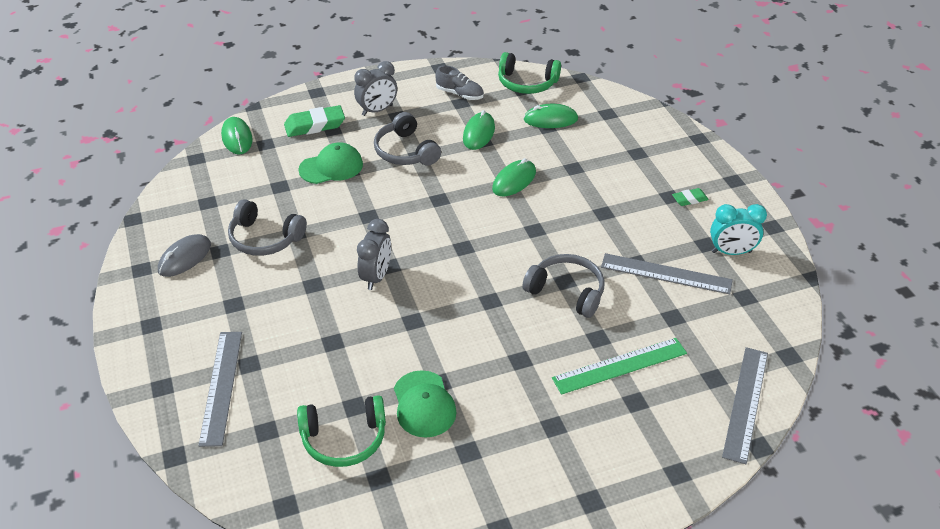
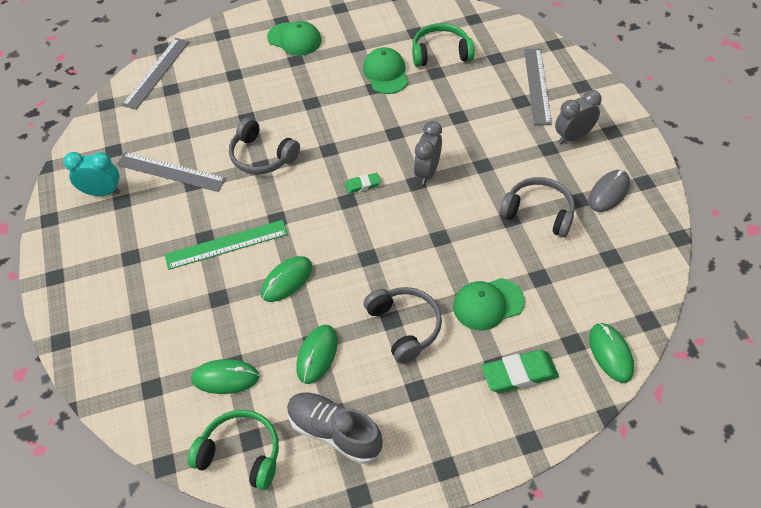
camera: 175 degrees left, 10 degrees up
grey clock [354,61,397,116] -> grey clock moved to [555,90,602,144]
grey shoe [435,65,484,100] -> grey shoe [287,393,383,464], size x1.51
green ruler [552,338,687,395] -> green ruler moved to [165,220,288,270]
green eraser [672,188,709,206] -> green eraser moved to [345,173,381,194]
none -> green cap [267,21,322,56]

